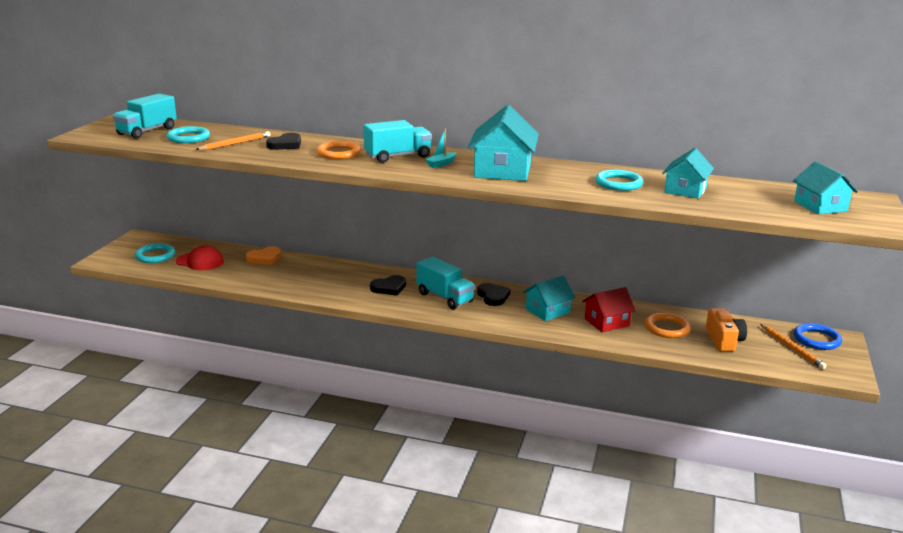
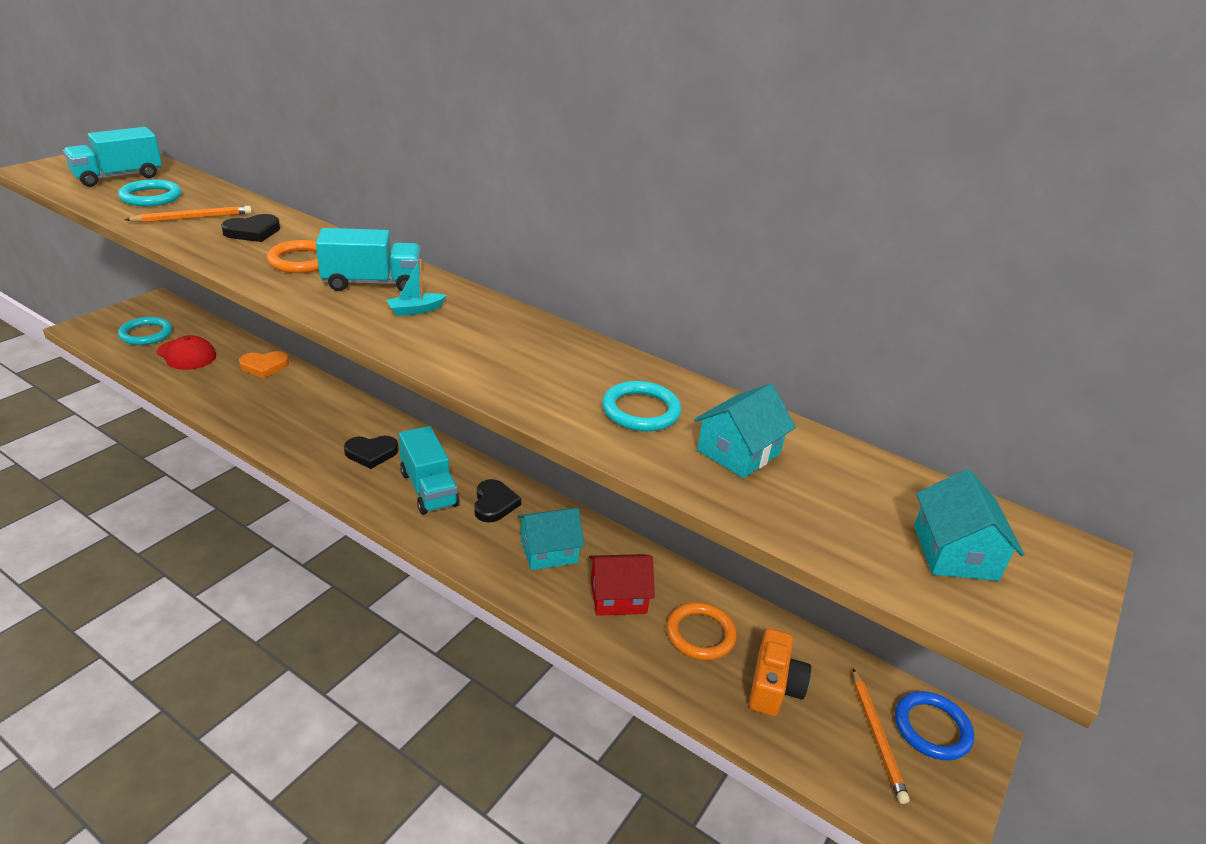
camera: 15 degrees right, 10 degrees up
turquoise house [468,105,539,181] -> none

